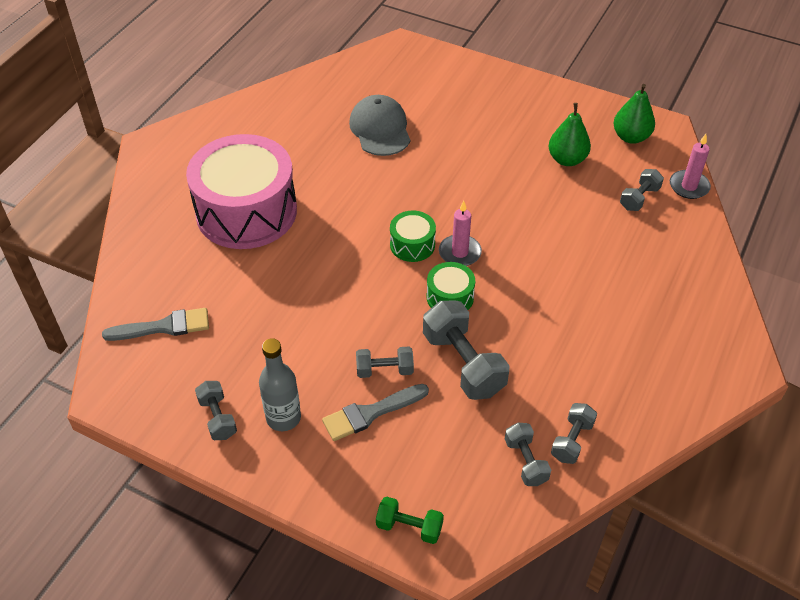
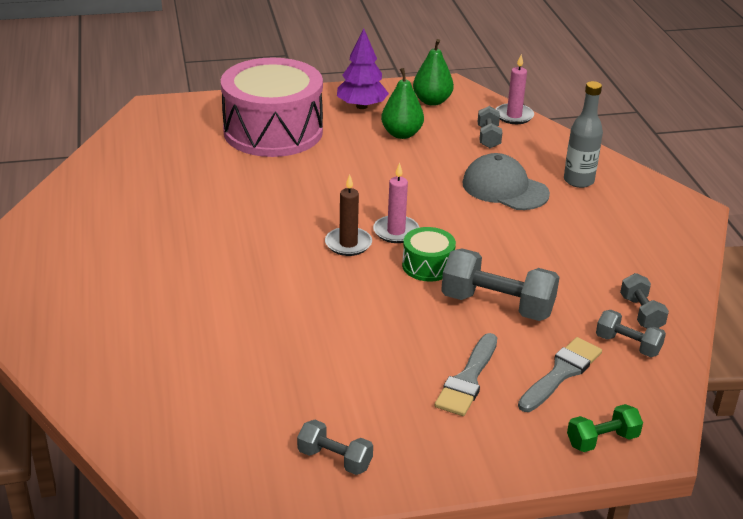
camera: 40 degrees left, 15 degrees down
grey brush [102,308,209,341] -> grey brush moved to [518,337,602,412]
pink drum [186,134,297,249] -> pink drum moved to [221,58,323,157]
grey bottle [259,338,301,431] -> grey bottle moved to [564,81,603,188]
grey cap [349,95,411,156] -> grey cap moved to [462,153,550,210]
grey dumbbell [356,346,414,378] -> none
green drum [390,210,436,262] -> brown candle [325,175,372,256]
none -> purple tree [337,29,389,109]

